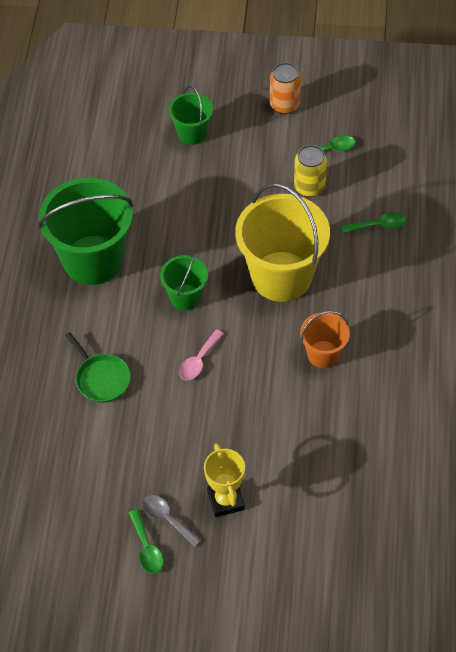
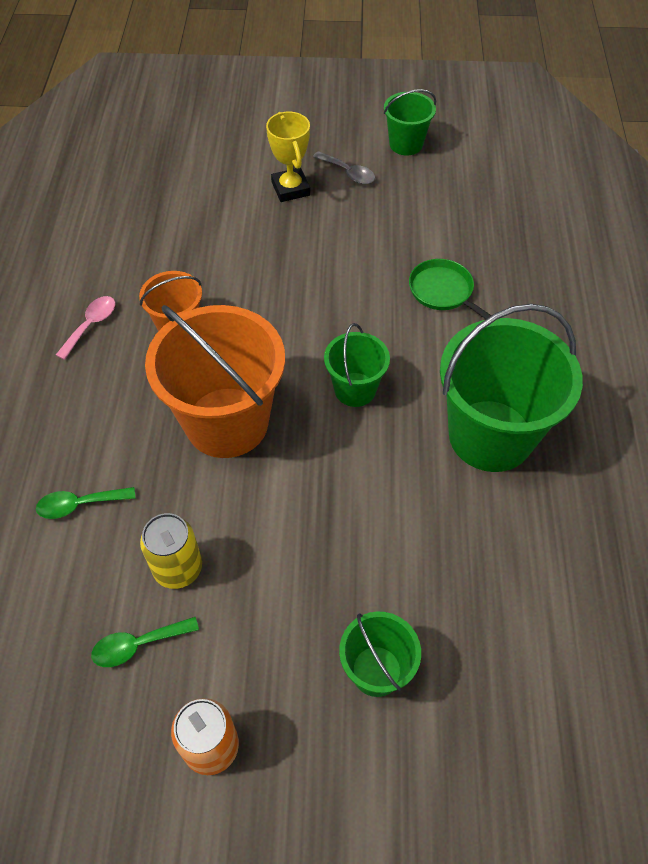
camera: 175 degrees right, 0 degrees up
green spoon [129,509,164,573] -> none
pink spoon [179,329,224,380] -> pink spoon moved to [56,296,115,360]
yellow bucket [235,183,330,302] -> orange bucket [145,305,285,458]
none -> green bucket [384,89,436,155]

